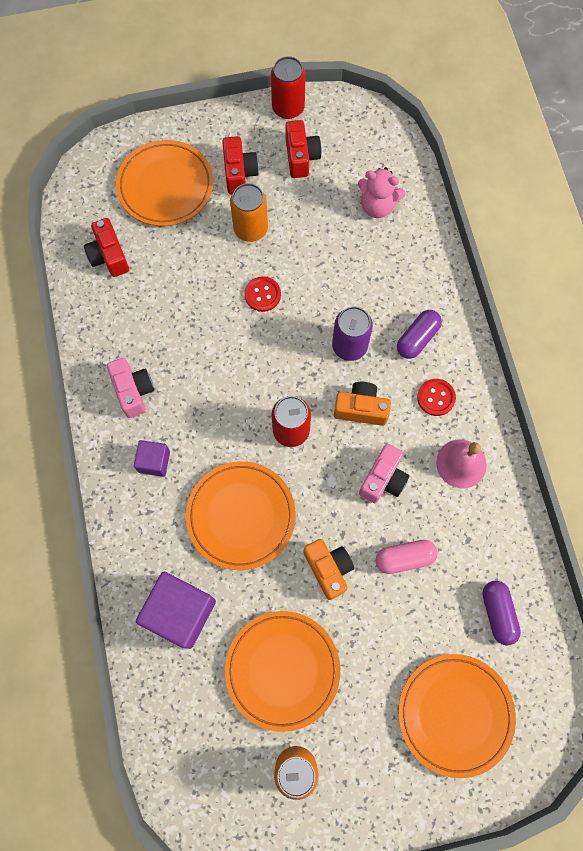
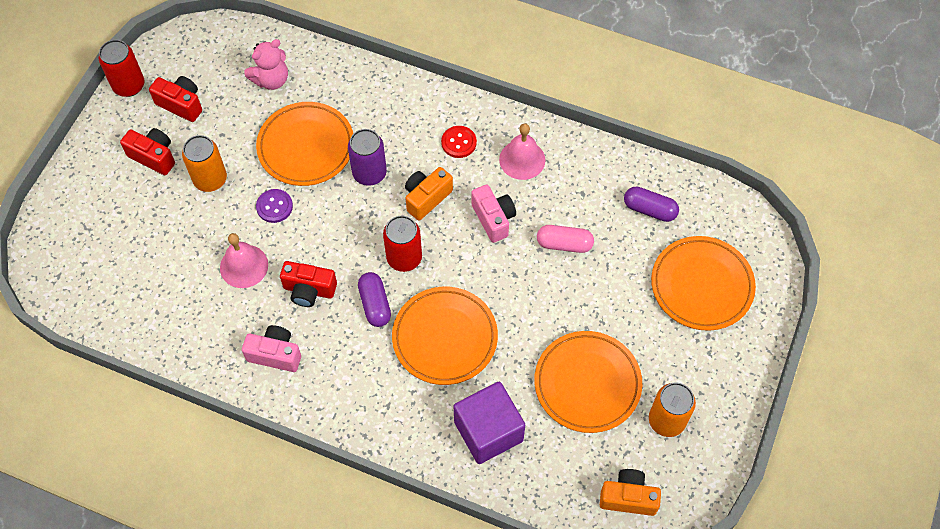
camera: 55 degrees left, 10 degrees down
red camera [84,218,129,277] -> red camera moved to [280,261,337,307]
orange plate [116,140,213,226] -> orange plate moved to [256,102,353,186]
purple cube [134,440,170,477] -> none
red button [244,276,281,312] -> purple button [256,189,293,223]
orange camera [303,539,354,600] -> orange camera moved to [600,469,661,516]
pink capsule [375,540,438,574] -> pink capsule turned 75 degrees clockwise [537,225,594,253]
purple capsule [397,310,442,359] -> purple capsule moved to [358,272,391,327]
none -> pink bell [220,233,268,288]

